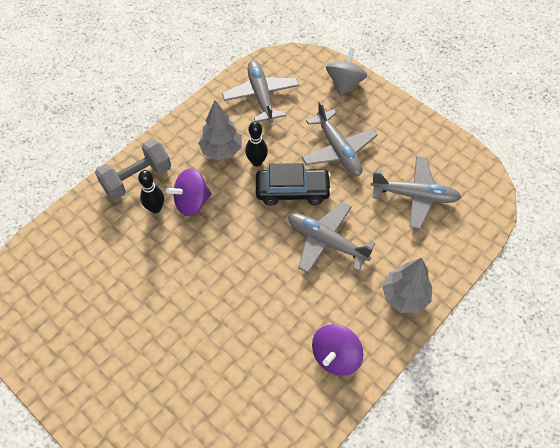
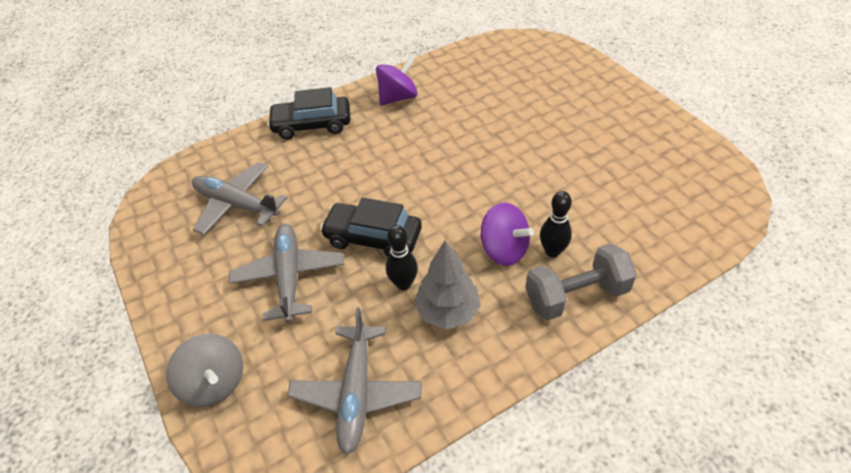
camera: 160 degrees left, 10 degrees down
purple spinning top [166,168,211,216] -> purple spinning top turned 45 degrees clockwise [480,202,534,266]
grey plane [288,202,375,273] -> none
grey spinning top [326,48,367,96] -> grey spinning top turned 75 degrees counterclockwise [166,334,243,407]
grey tree [382,258,432,313] -> black car [267,87,350,139]

